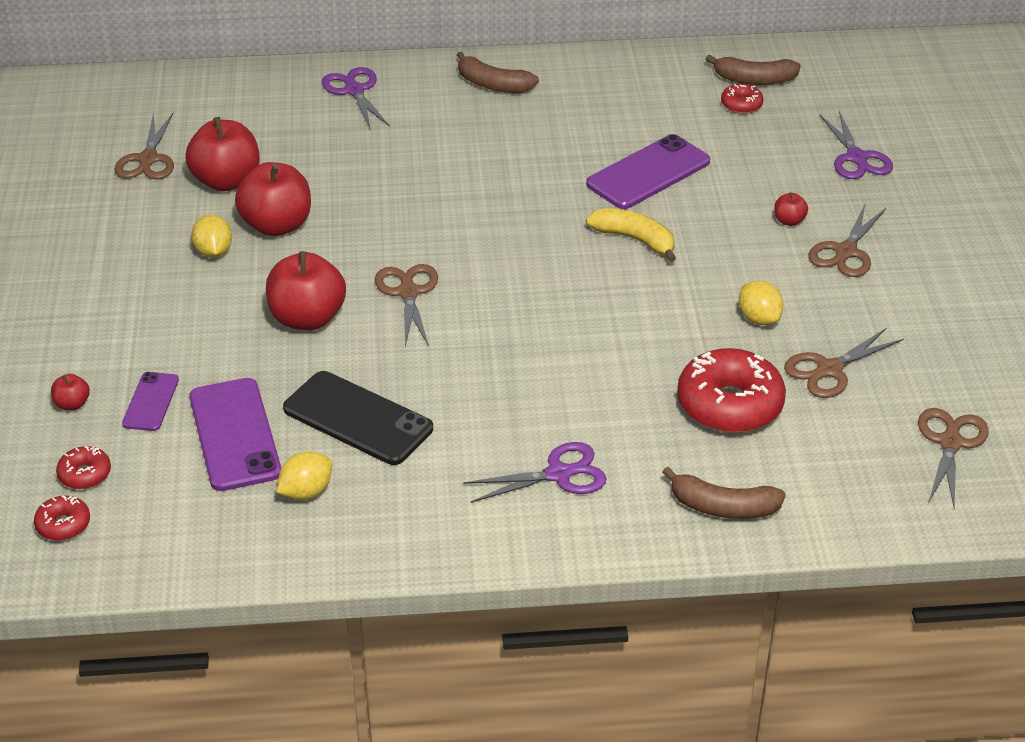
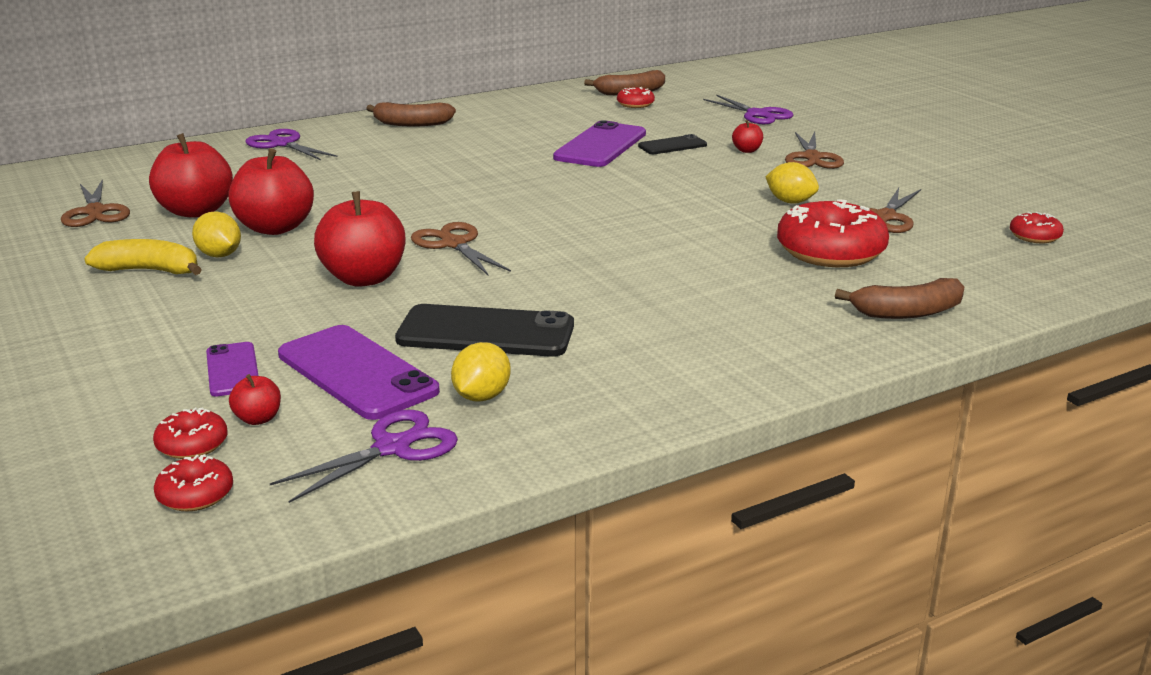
camera: 25 degrees left, 15 degrees down
red apple [51,374,90,410] -> red apple moved to [229,374,281,425]
purple scissors [463,442,607,503] -> purple scissors moved to [270,410,458,503]
yellow banana [586,208,676,262] -> yellow banana moved to [84,239,202,275]
brown scissors [918,408,989,509] -> red donut [1010,212,1064,243]
none -> black phone [638,134,707,154]

